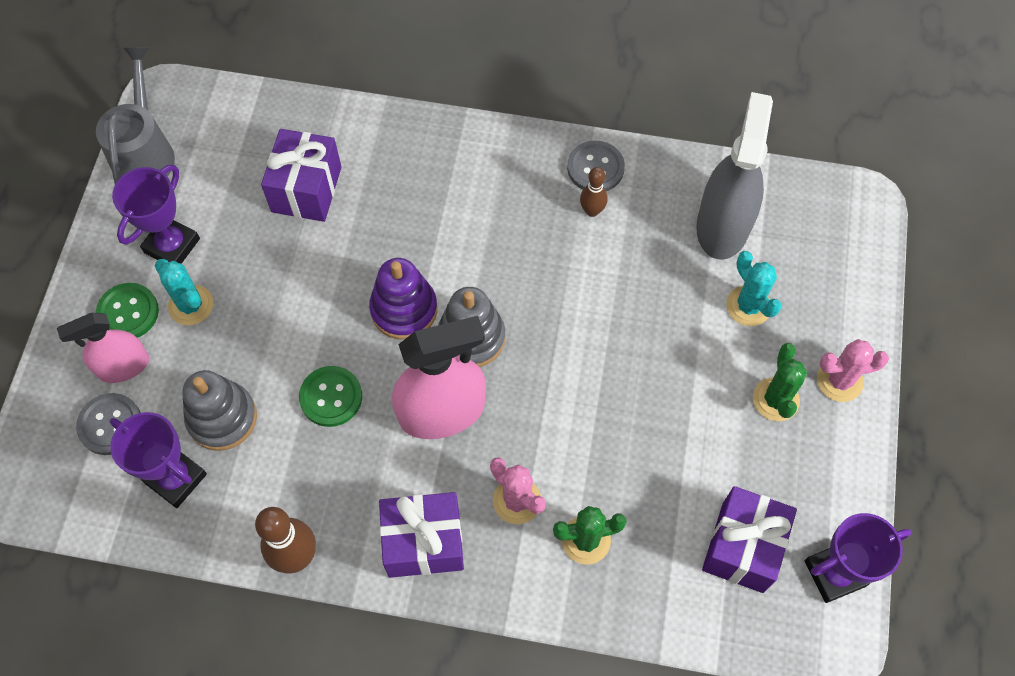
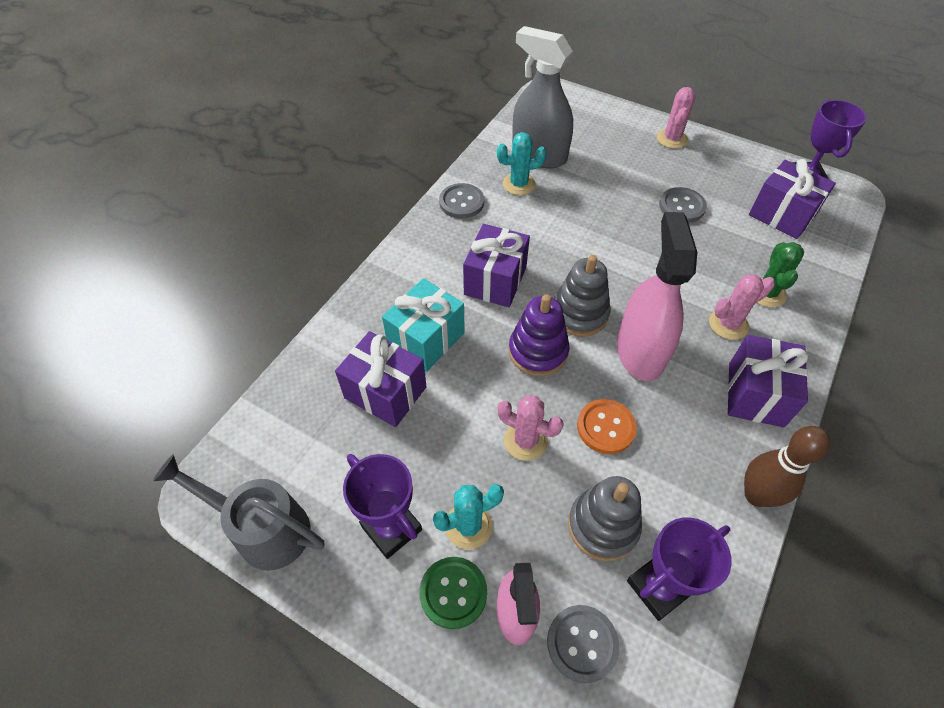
camera: 70 degrees left, 10 degrees down
green button [299,366,362,427] -> orange button [577,399,637,454]
brown bowling pin [580,167,608,217] -> none
turquoise cactus [726,251,782,326] -> turquoise cactus moved to [497,132,547,195]
green cactus [753,343,807,421] -> none
none -> turquoise gift [382,278,465,372]
none -> purple gift [463,224,530,307]
none -> pink cactus [498,395,564,461]
none -> grey button [659,187,707,223]

